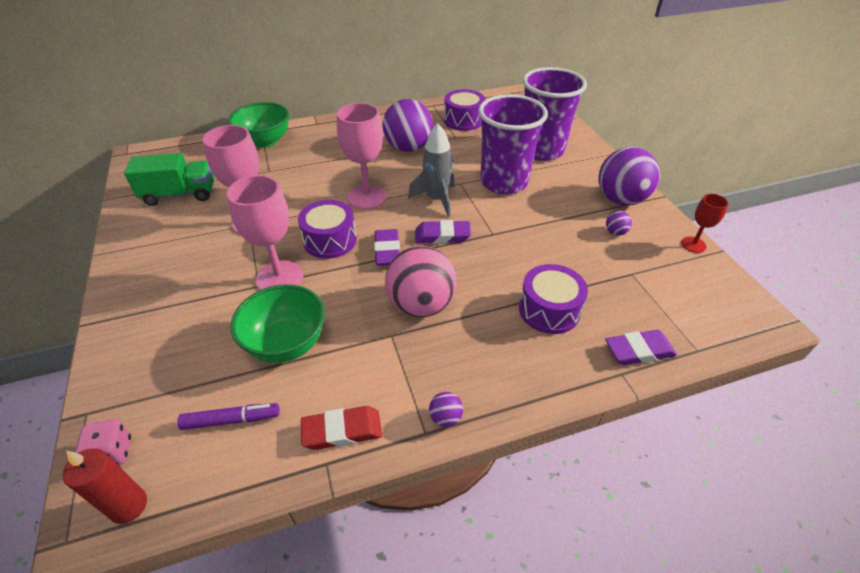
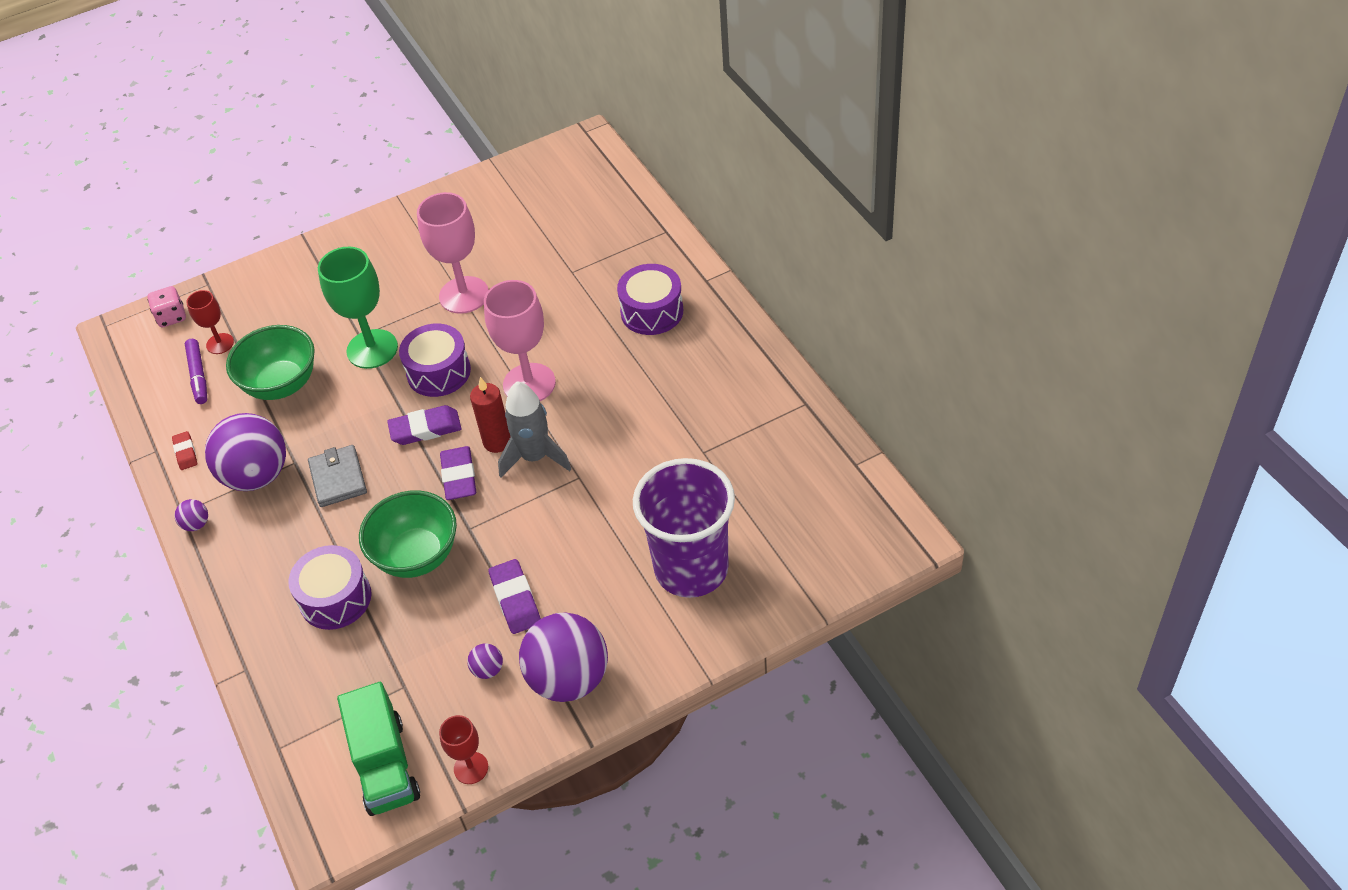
camera: 85 degrees right, 5 degrees up
red candle [63,448,147,524] -> red candle moved to [470,377,511,453]
green truck [124,153,214,206] -> green truck moved to [337,682,420,816]
pink goblet [227,175,303,290] -> green goblet [318,247,398,369]
green bowl [228,102,289,148] -> green bowl moved to [359,490,457,578]
red eraser [301,406,382,450] -> red eraser [172,431,197,470], size x0.61
purple ball [383,99,433,152] -> purple ball moved to [205,413,286,491]
pink ball [385,246,457,317] -> grey wallet [308,445,367,507]
purple drum [444,89,485,131] -> purple drum moved to [617,264,683,335]
purple cup [478,94,548,194] -> none
purple eraser [605,330,677,365] -> purple eraser moved to [488,559,541,634]
none -> red goblet [186,290,234,354]

